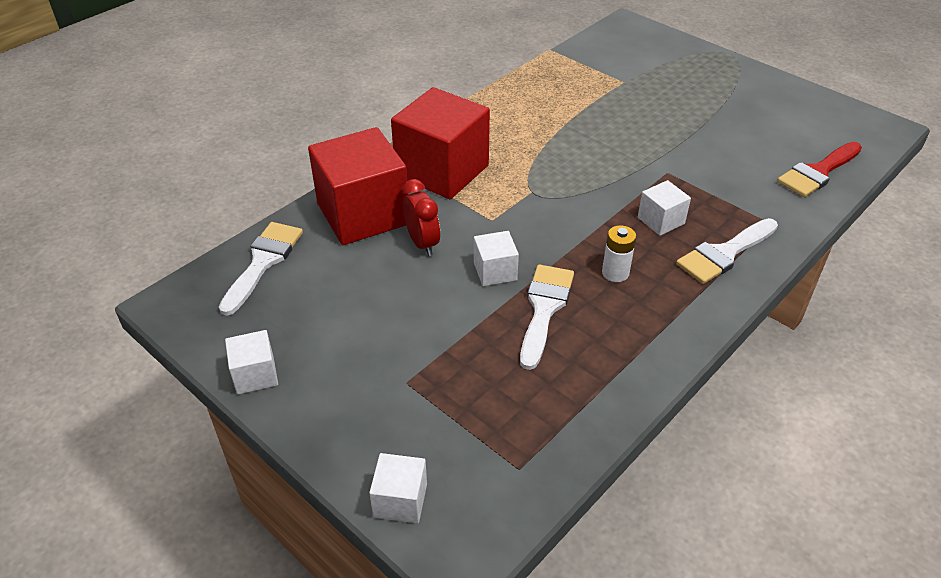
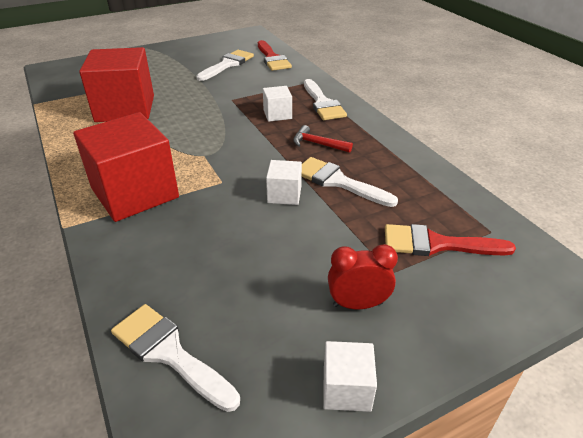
camera: 70 degrees left, 5 degrees down
red cube [308,127,408,245] -> red cube moved to [79,47,154,122]
white cube [369,453,427,523] -> none
red clock [403,179,440,256] -> red clock moved to [328,244,398,309]
white battery [602,226,636,282] -> red hammer [293,125,353,153]
none -> white brush [196,50,254,81]
none -> red brush [385,224,516,256]

